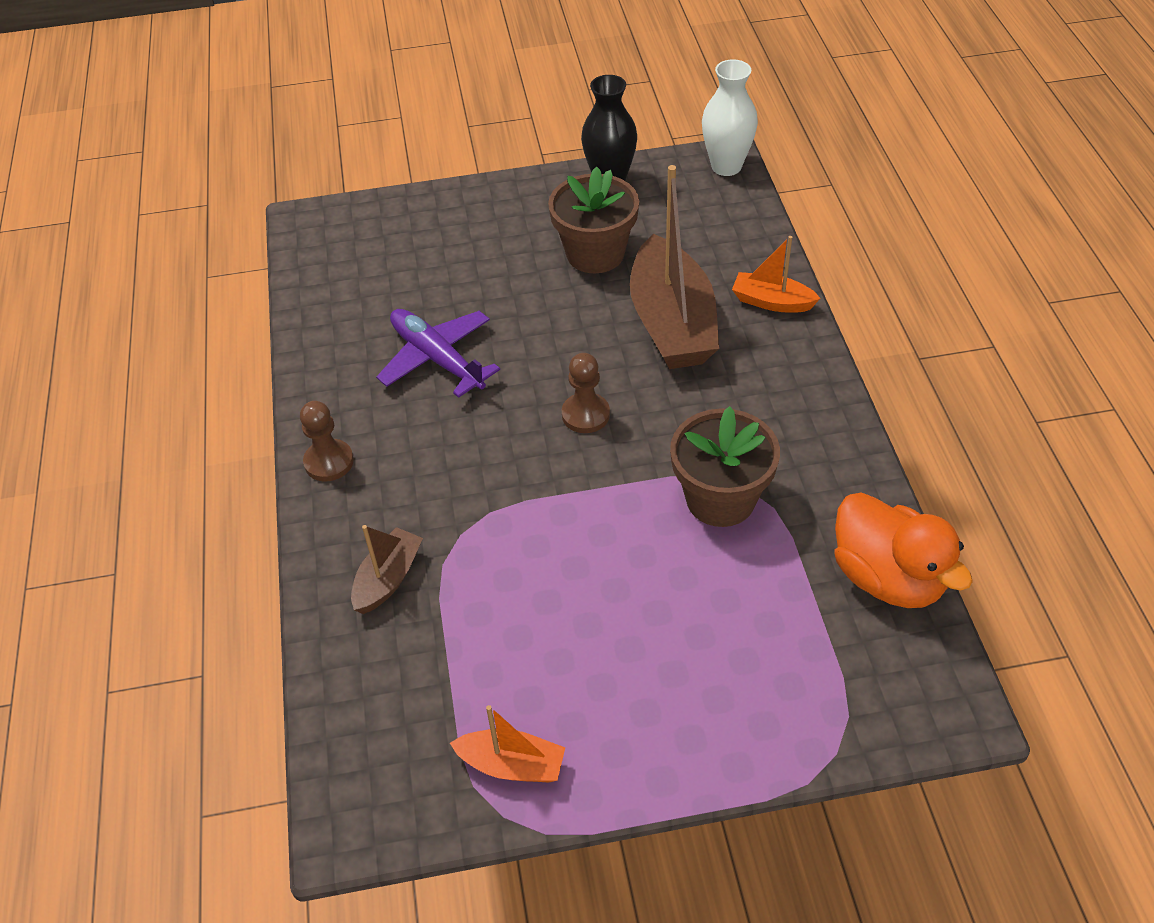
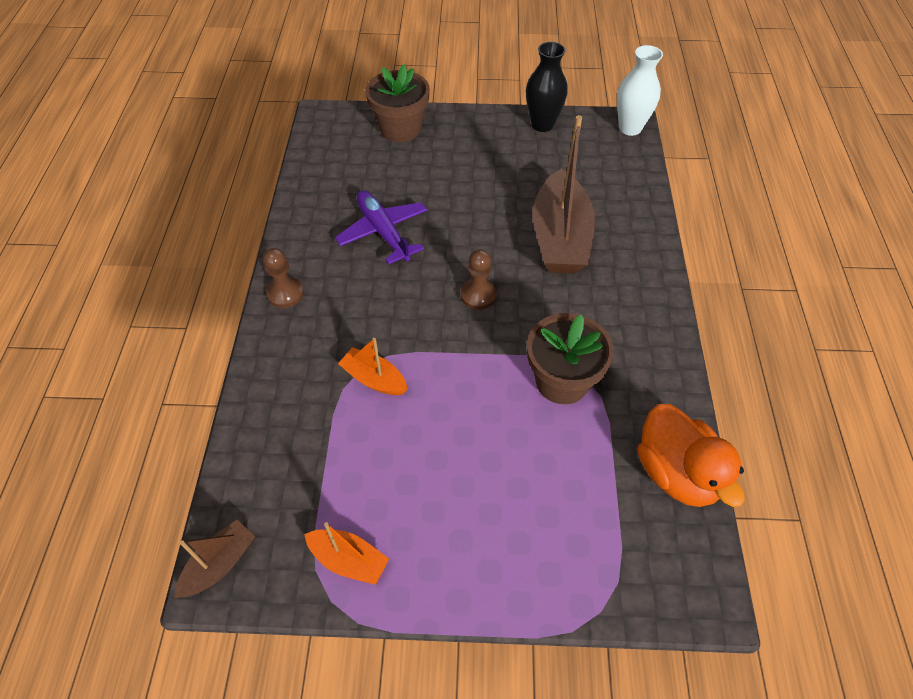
camera: 10 degrees right, 5 degrees up
brown boat [351,525,423,614] -> brown boat moved to [174,520,255,598]
brown flower pot [548,167,639,273] -> brown flower pot moved to [365,64,430,142]
orange boat [732,236,821,312] -> orange boat moved to [338,338,408,395]

